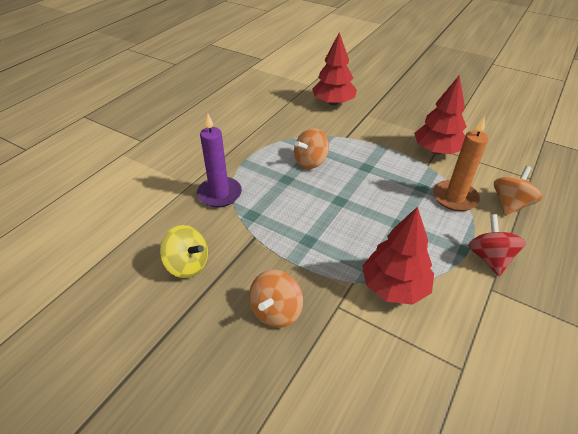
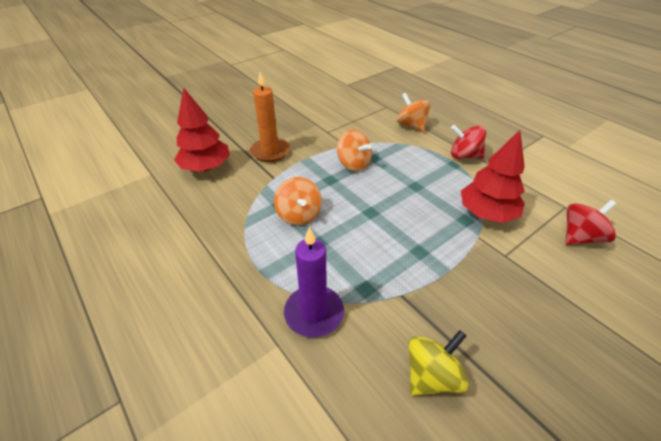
camera: 70 degrees left, 0 degrees up
orange spinning top [249,270,303,328] -> orange spinning top moved to [337,130,372,172]
red tree [414,75,467,154] -> none
orange candle [433,116,488,211] -> orange candle moved to [250,72,290,162]
none -> red spinning top [565,200,617,245]

